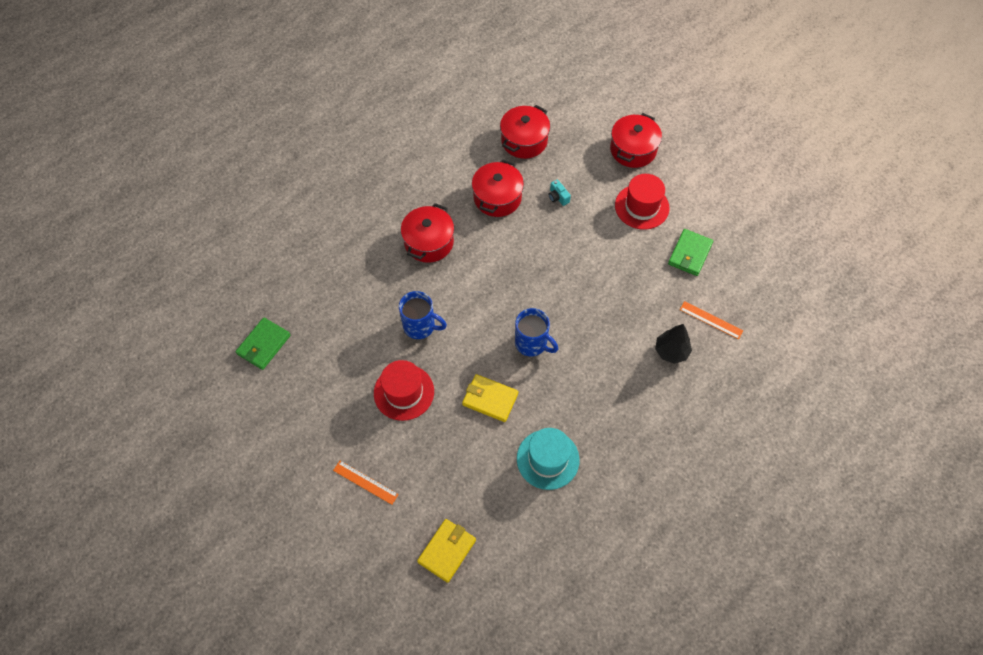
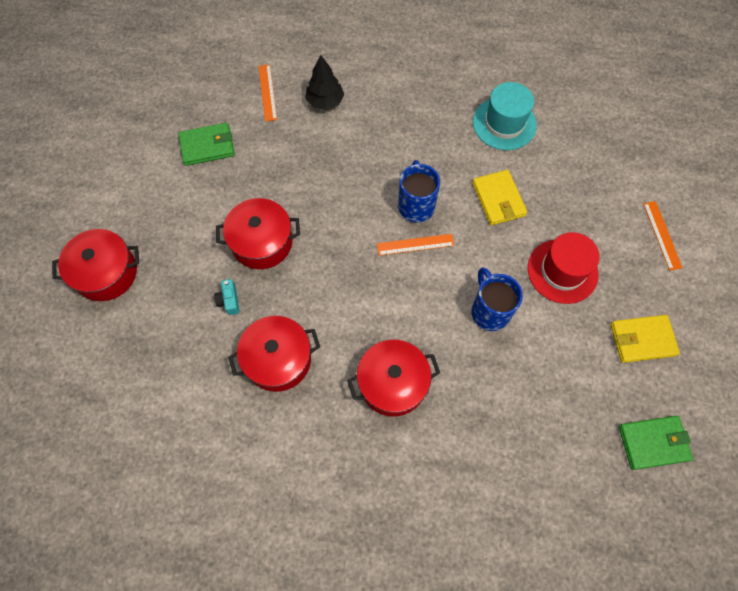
camera: 130 degrees left, 5 degrees up
yellow wallet [417,519,476,583] -> yellow wallet moved to [611,315,680,363]
red pot [500,105,550,159] -> red pot moved to [216,198,300,269]
turquoise camera [549,180,571,206] -> turquoise camera turned 150 degrees clockwise [214,279,239,315]
red hat [615,174,669,230] -> none
none -> orange ruler [377,234,454,256]

